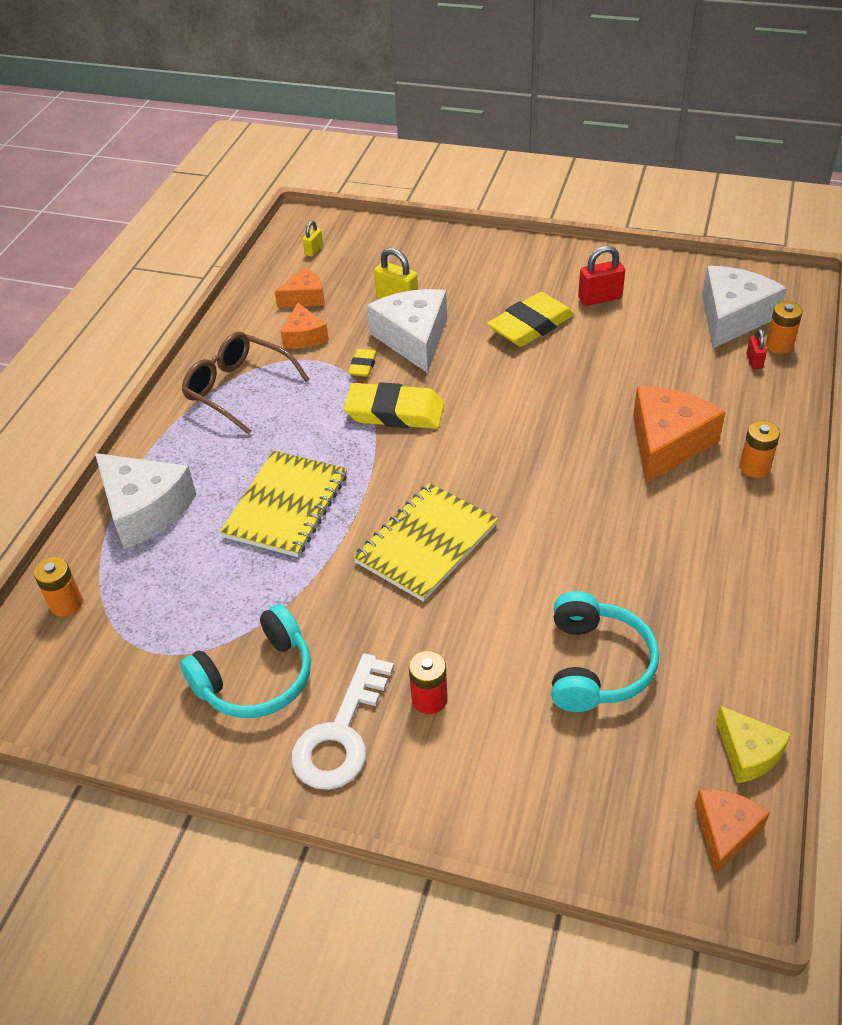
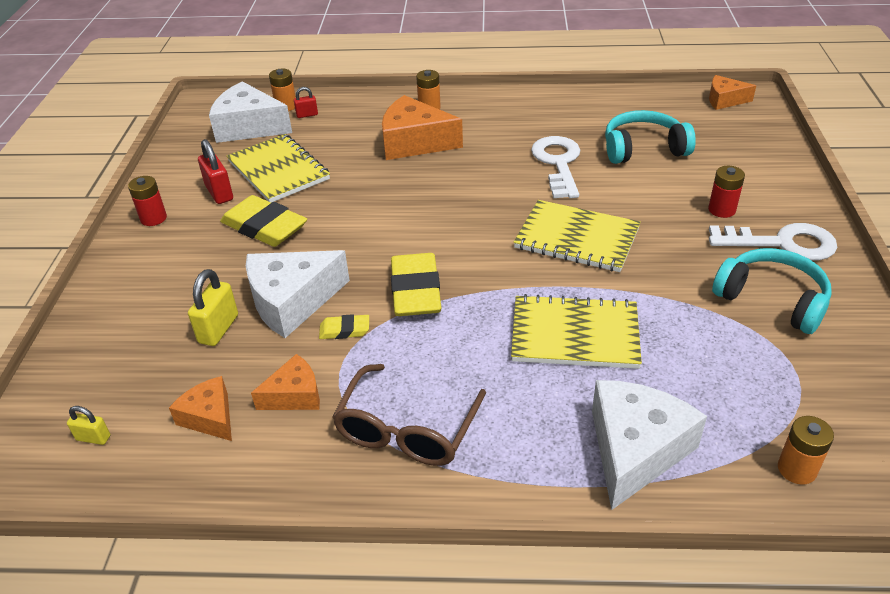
camera: 105 degrees left, 5 degrees down
yellow cheese [716,706,791,783] -> none
none -> red battery [128,176,167,226]
none -> yellow notebook [227,134,330,203]
none -> white key [531,136,580,198]

